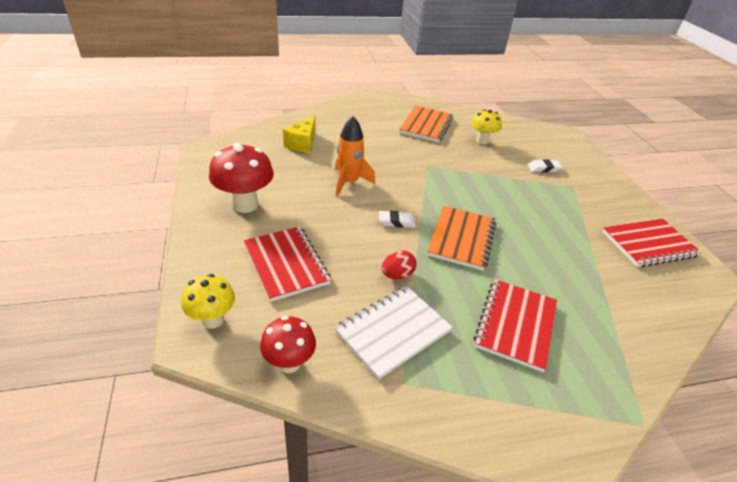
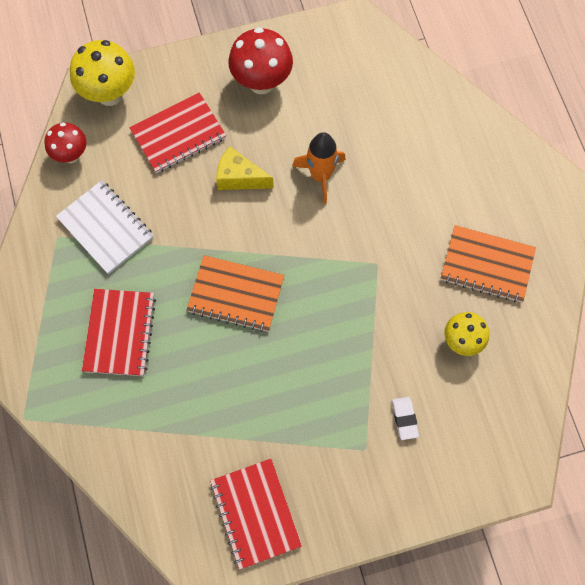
camera: 90 degrees right, 30 degrees up
yellow mushroom [181,274,235,329] -> yellow mushroom [70,40,135,106], size x1.57
yellow cheese [283,116,315,154] -> yellow cheese moved to [216,146,274,190]
white eraser [379,210,416,228] -> none
red egg [382,250,417,279] -> none
red notebook [474,279,557,372] -> red notebook turned 75 degrees clockwise [82,289,156,376]

